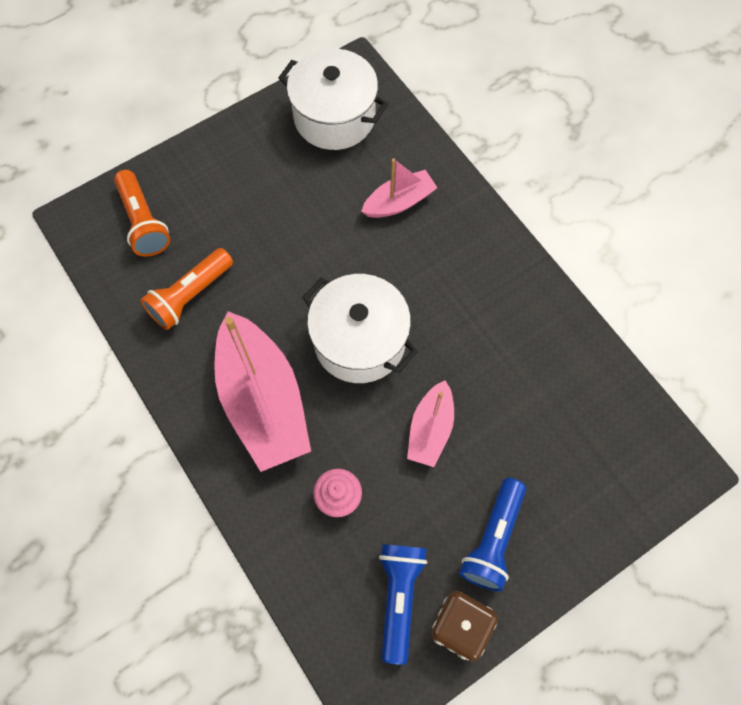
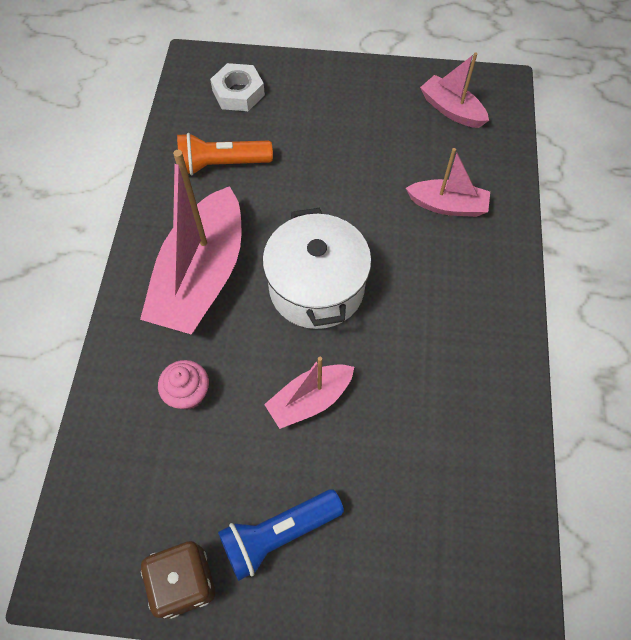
camera: 40 degrees right, 5 degrees down
orange flashlight [114,170,170,256] -> white nut [210,63,265,111]
white pot [278,49,388,150] -> pink boat [420,53,489,128]
blue flashlight [379,544,427,665] -> none

